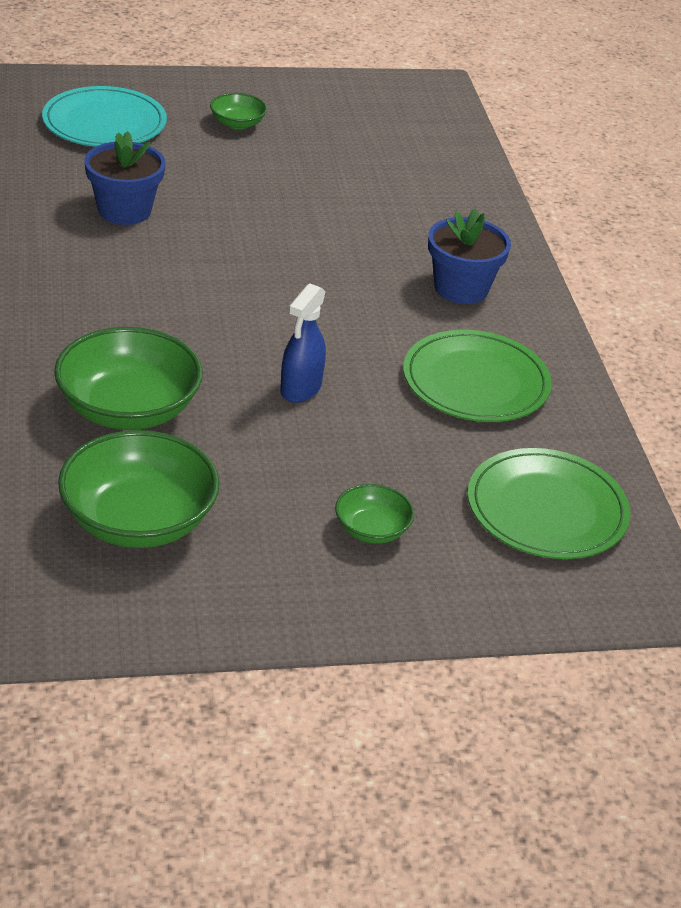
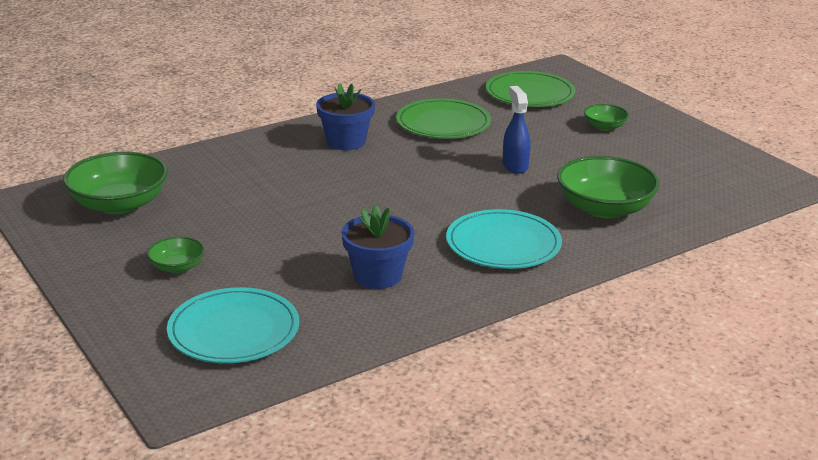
camera: 110 degrees left, 10 degrees down
green bowl [58,430,219,548] -> green bowl moved to [63,152,168,214]
blue spray bottle [280,283,326,403] -> blue spray bottle turned 105 degrees counterclockwise [503,86,530,174]
none -> turquoise plate [446,209,562,269]

